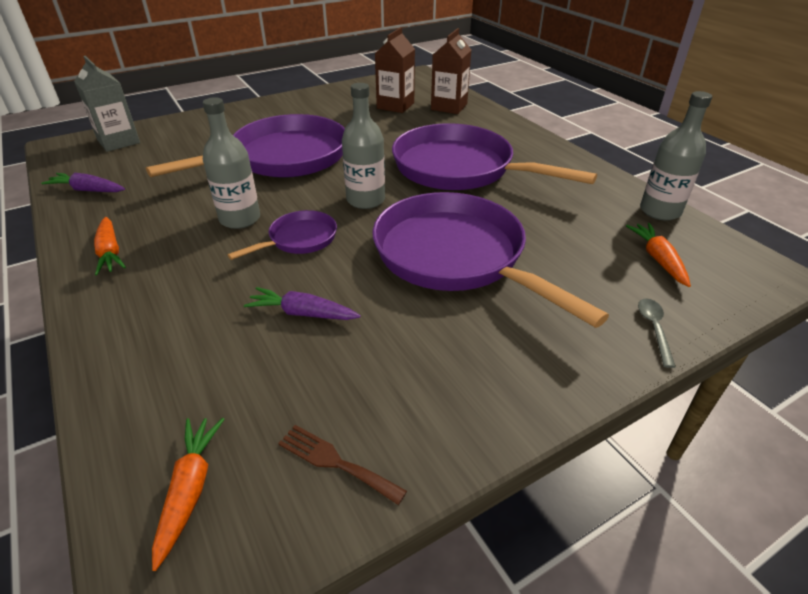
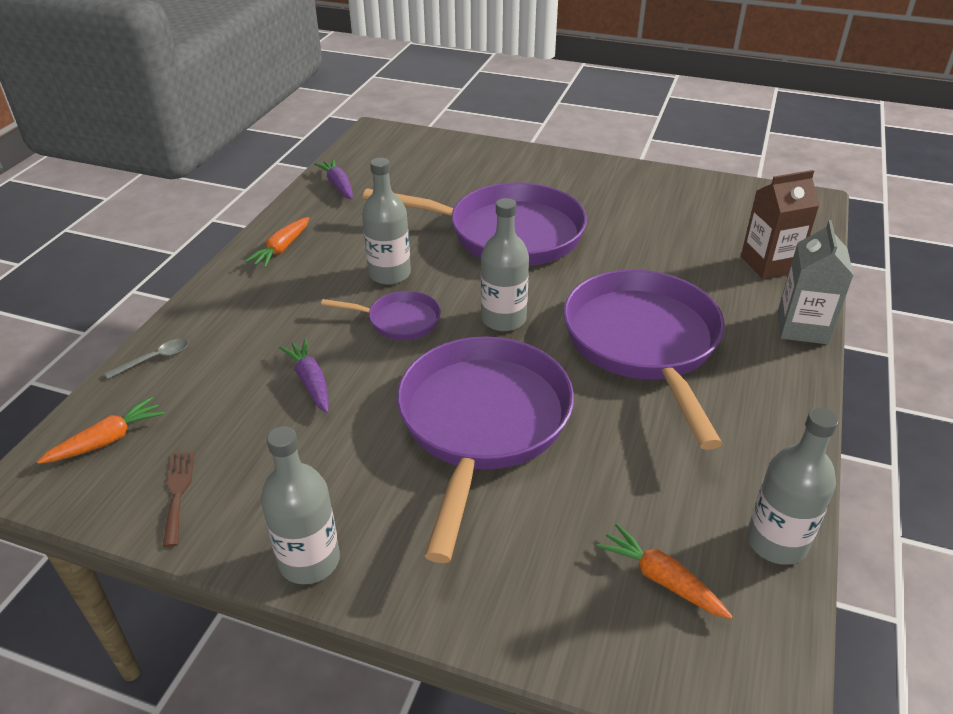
camera: 50 degrees right, 0 degrees up
grey carton [74,56,140,152] -> grey carton moved to [778,220,854,344]
brown carton [375,27,415,113] -> none
orange carrot [626,223,691,287] -> orange carrot turned 90 degrees counterclockwise [596,523,732,619]
grey spoon [638,299,676,368] -> grey spoon moved to [105,339,189,379]
none -> grey bottle [261,426,340,584]

